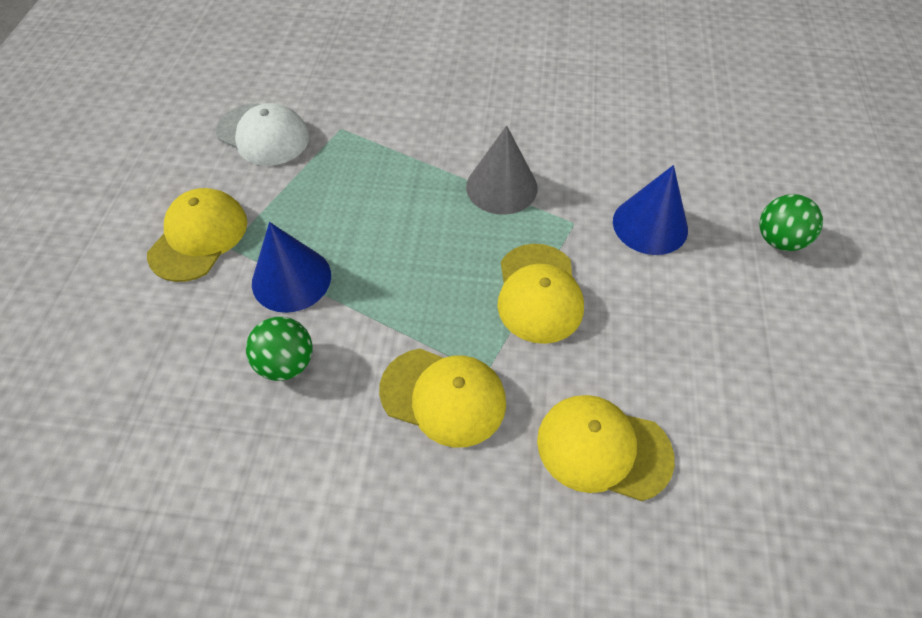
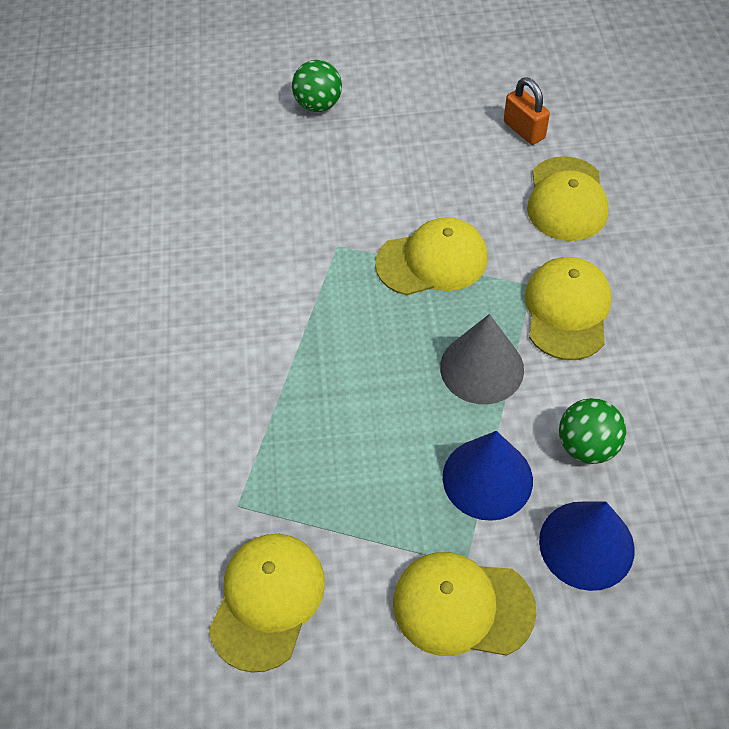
camera: 100 degrees left, 0 degrees up
white cap [216,103,309,166] -> yellow cap [209,534,325,673]
grey cone [466,125,538,215] -> grey cone moved to [440,314,524,404]
blue cone [613,165,688,255] -> blue cone moved to [539,501,635,591]
none -> orange padlock [504,78,550,145]

